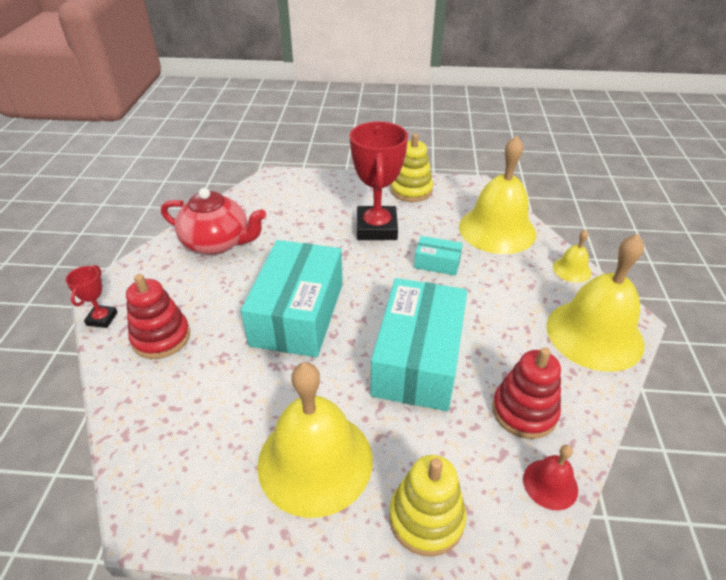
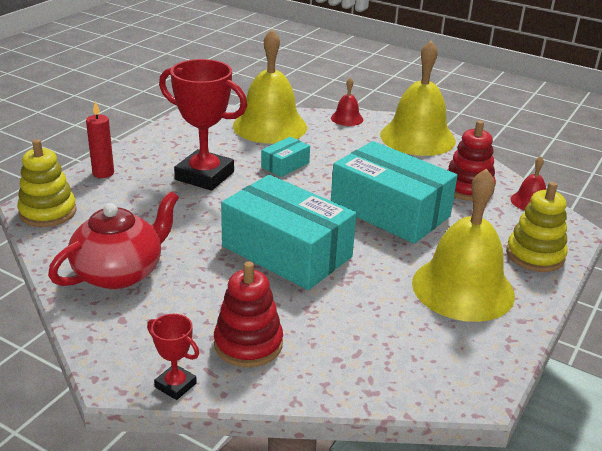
camera: 65 degrees left, 10 degrees down
yellow stacking toy [390,133,433,202] -> yellow stacking toy moved to [17,139,77,227]
yellow bell [553,230,591,283] -> red bell [331,78,363,126]
none -> red candle [86,101,114,178]

